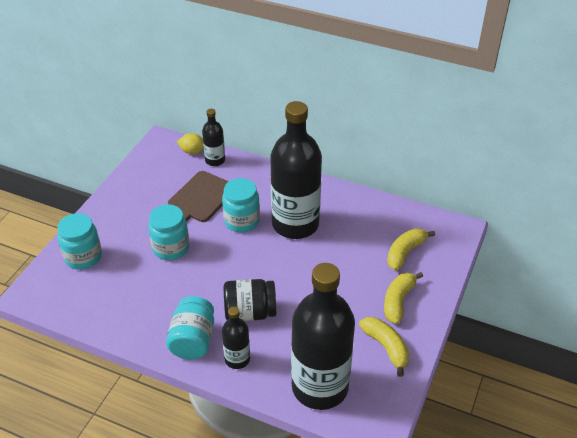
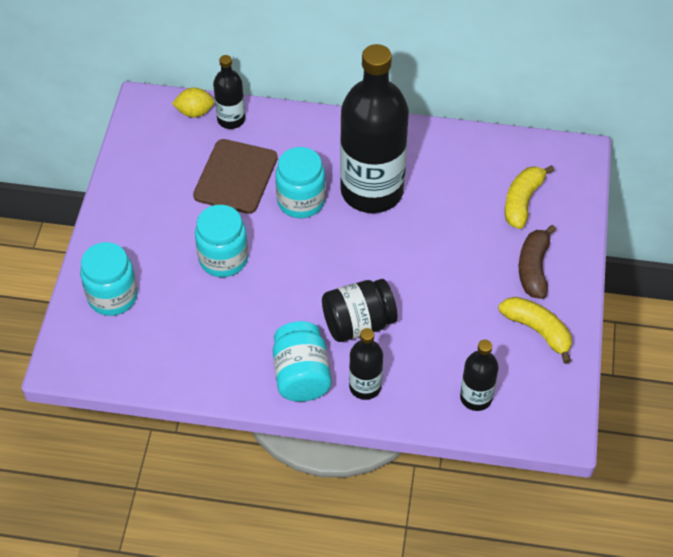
camera: 15 degrees left, 10 degrees up
black bottle [291,263,355,410] -> black bottle [460,340,499,411], size x0.46
yellow banana [384,272,423,324] -> brown banana [519,225,556,299]

